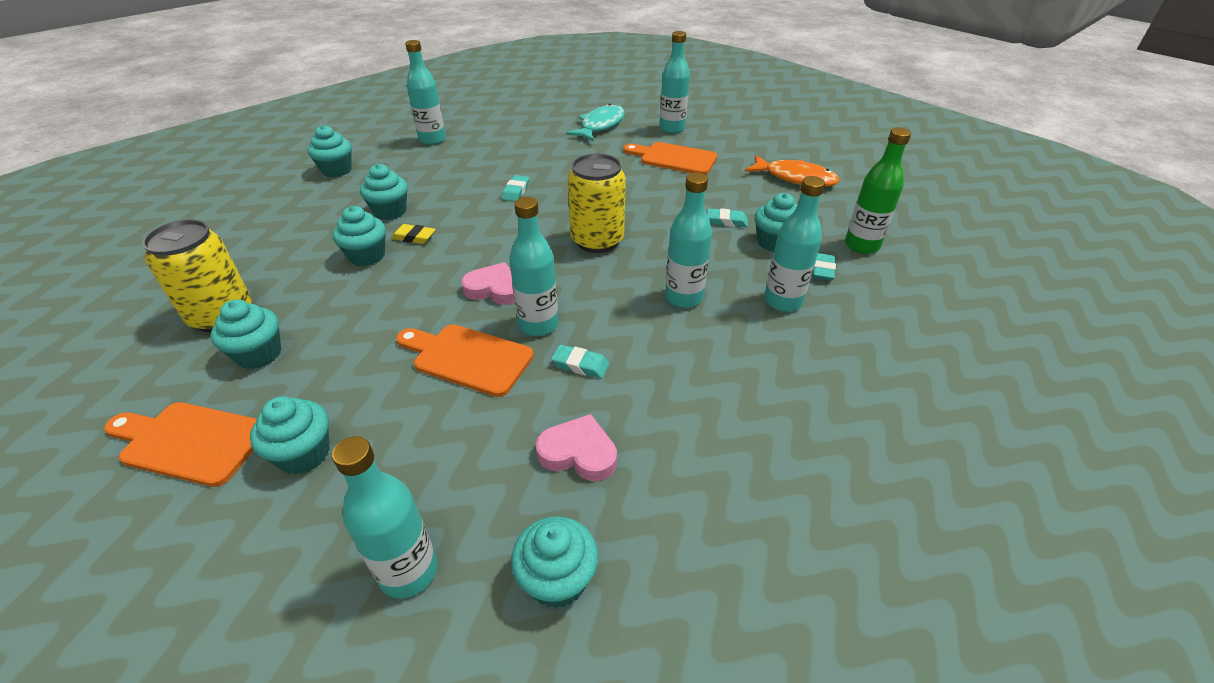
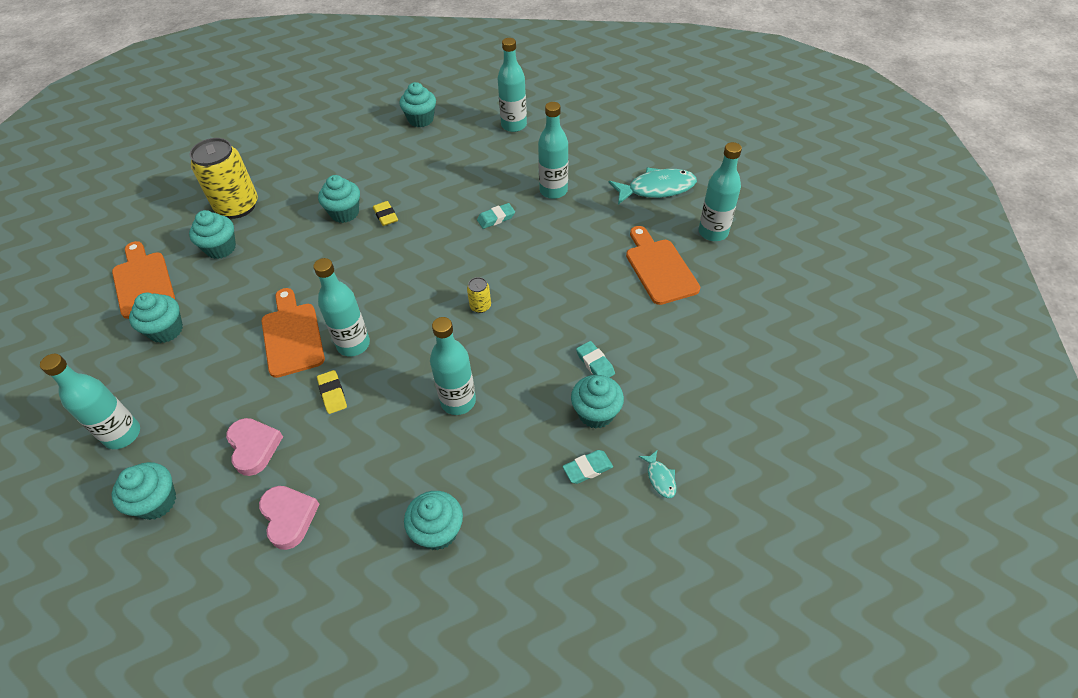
camera: 50 degrees right, 10 degrees up
turquoise cupcake [360,164,408,220] -> turquoise cupcake moved to [404,491,463,550]
pink heart [461,262,515,305] -> pink heart moved to [259,486,320,550]
turquoise eraser [551,345,609,378] -> yellow eraser [317,370,347,414]
yellow can [568,153,626,253] -> yellow can [467,277,491,313], size x0.43
orange fish [744,155,840,187] -> none
turquoise bottle [764,176,825,312] -> turquoise bottle moved to [538,102,568,199]
green bottle [845,128,911,254] -> turquoise fish [639,450,676,498]

